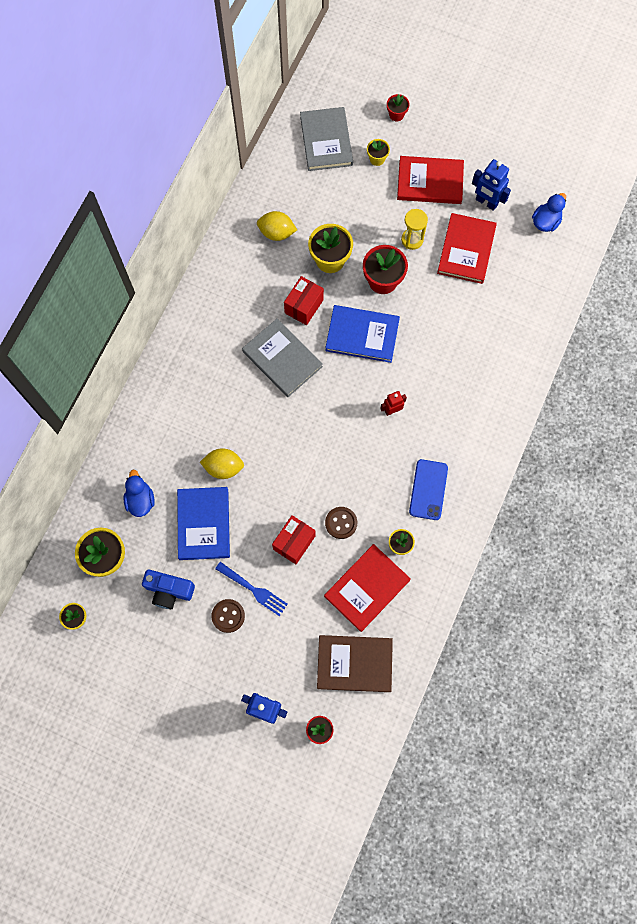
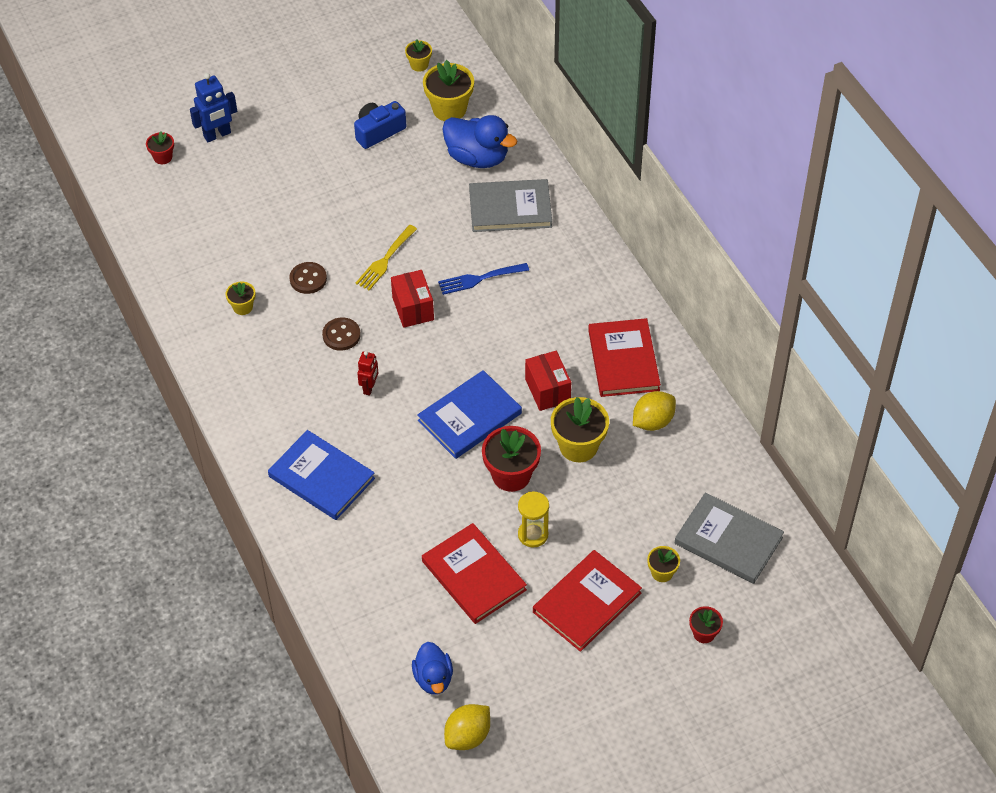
camera: 130 degrees right, 20 degrees down
blue duck [124,470,155,517] -> blue duck [442,115,517,168], size x1.57
blue book [177,487,230,560] -> blue book moved to [268,430,375,520]
yellow lemon [200,448,244,479] -> yellow lemon moved to [444,704,490,750]
brown button [211,599,245,633] -> brown button moved to [322,318,361,351]
blue fork [215,562,288,617] -> blue fork moved to [438,263,529,295]
grey book [242,319,323,397] -> grey book moved to [469,179,552,232]
red box [272,515,315,564] -> red box moved to [391,270,434,328]
brown book [317,635,393,692] -> none
red book [324,544,411,632] -> red book moved to [588,318,661,397]
blue phone [409,459,448,520] -> none
blue robot [472,159,511,211] -> none
none -> yellow fork [356,225,417,291]

